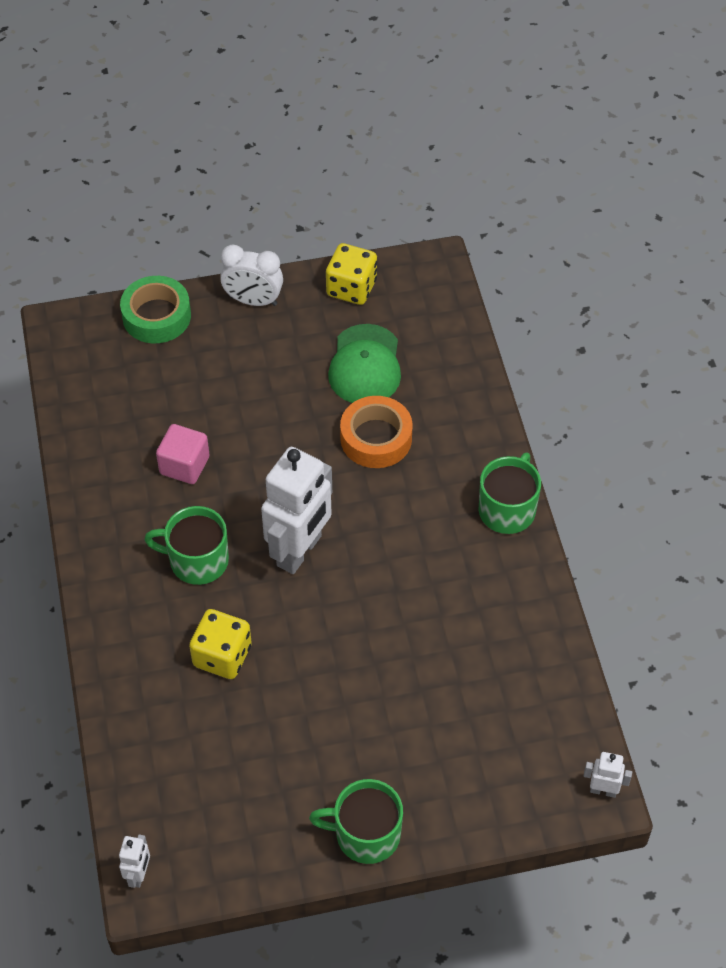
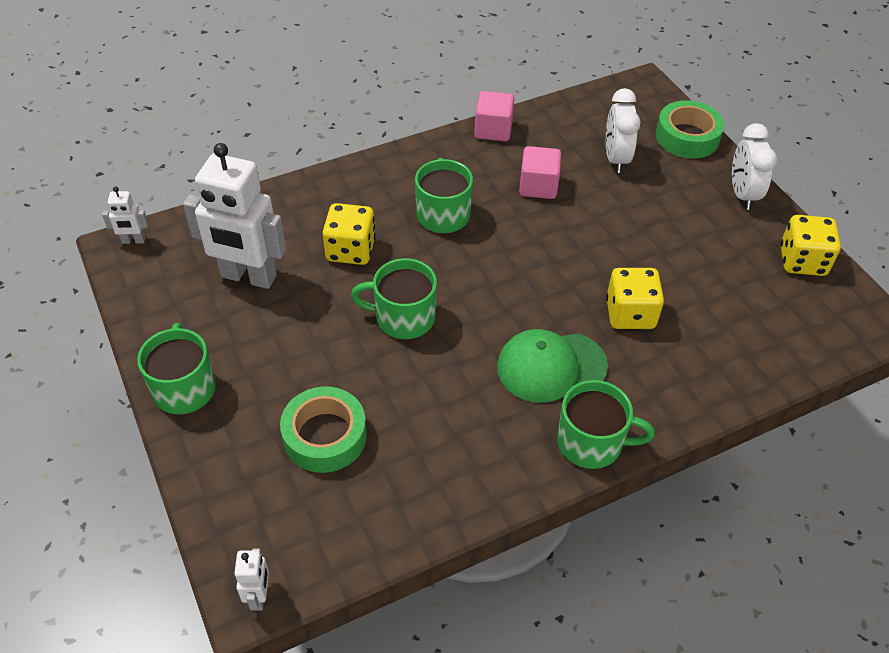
camera: 75 degrees right, 5 degrees down
white robot [261,447,332,574] -> white robot moved to [183,143,286,289]
green cap [328,324,401,403] -> green cap moved to [497,329,608,403]
orange tape [340,396,413,468] -> yellow dice [606,268,664,329]
none -> green tape [280,386,367,473]
none -> green mug [351,258,437,339]
none -> pink cube [474,91,514,141]
none -> white clock [606,88,640,173]

